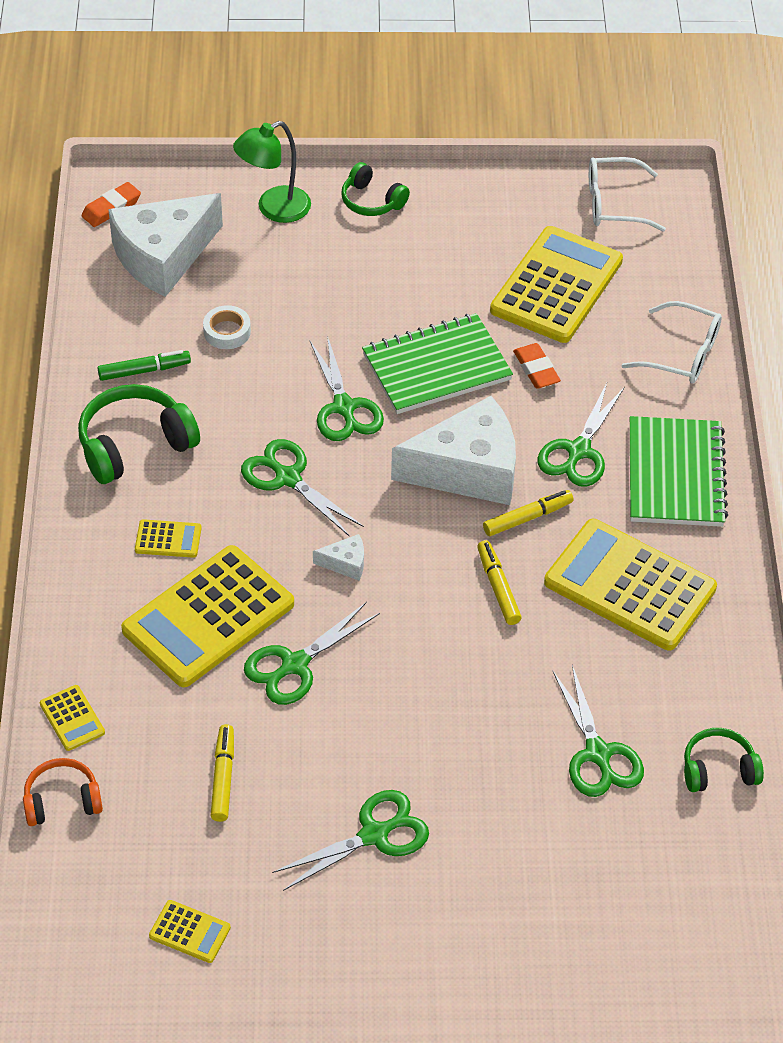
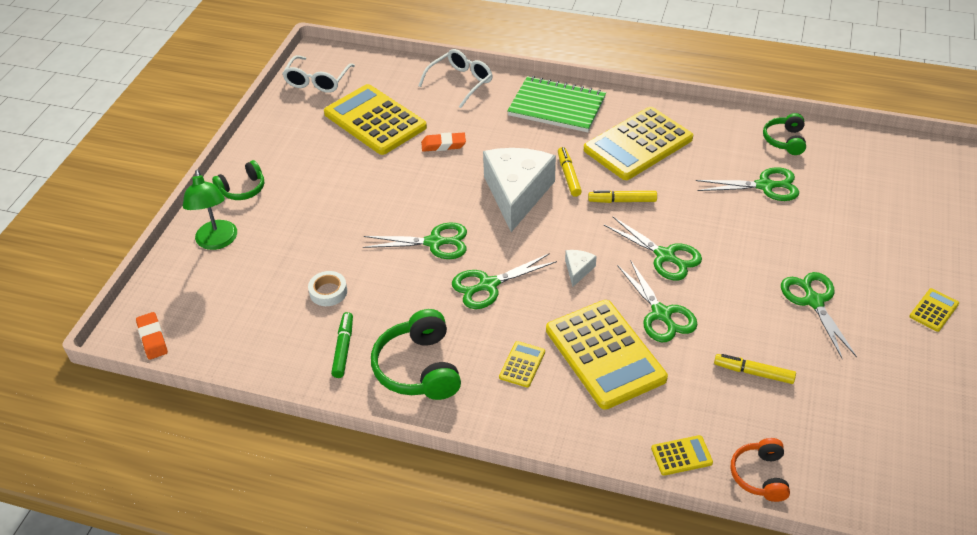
camera: 70 degrees left, 5 degrees down
white cheese [108,193,223,297] -> none
yellow calculator [149,900,231,963] -> yellow calculator moved to [909,288,959,332]
green notebook [362,313,513,414] -> none
green scissors [538,383,625,487] -> green scissors moved to [604,216,702,281]

